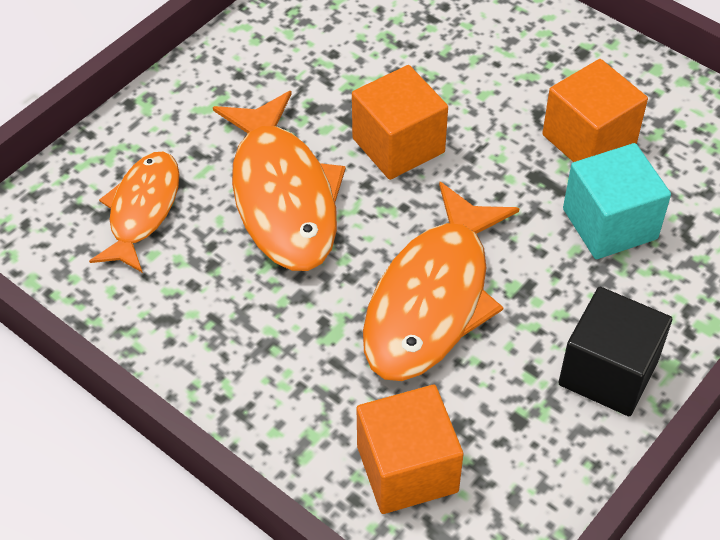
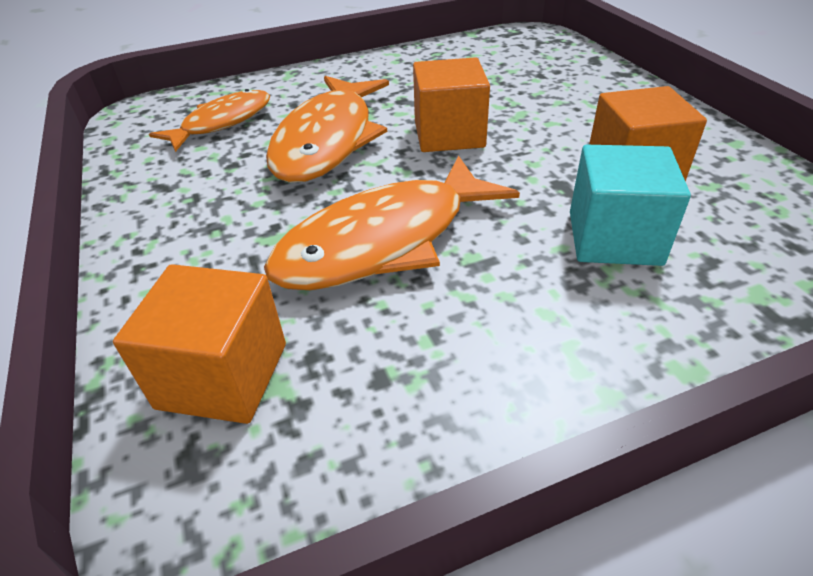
camera: 30 degrees right, 10 degrees down
black cube [558,287,672,416] -> none

